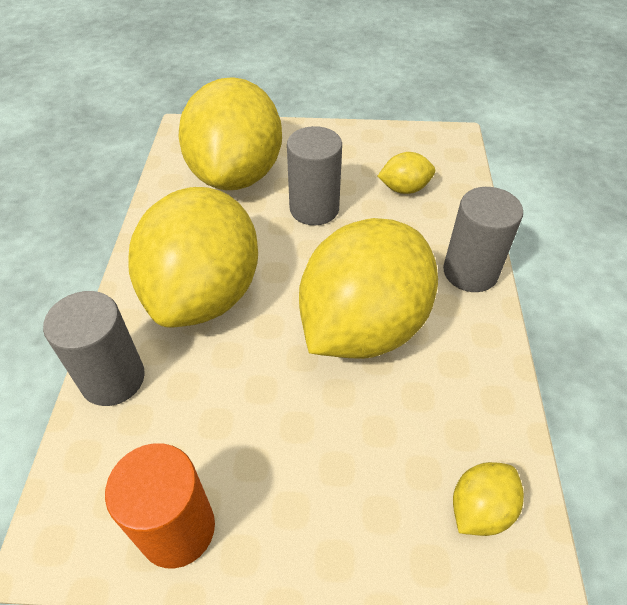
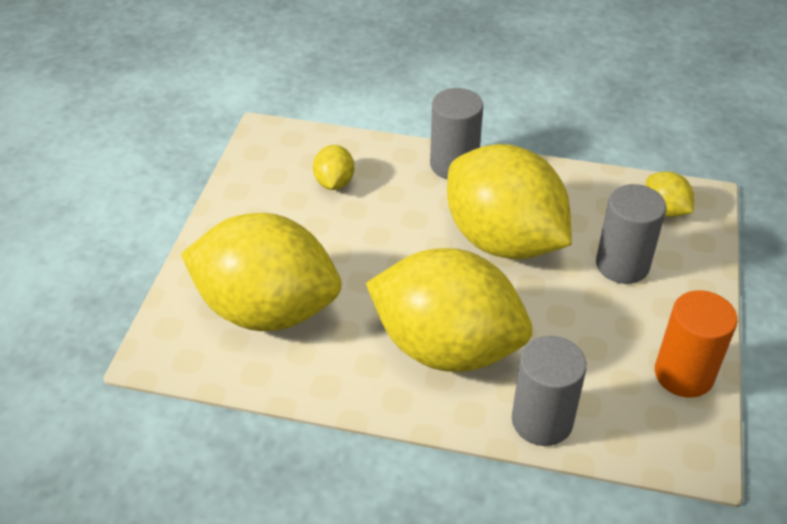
camera: 80 degrees left, 5 degrees down
grey cylinder [287,126,342,225] -> grey cylinder moved to [596,184,666,284]

